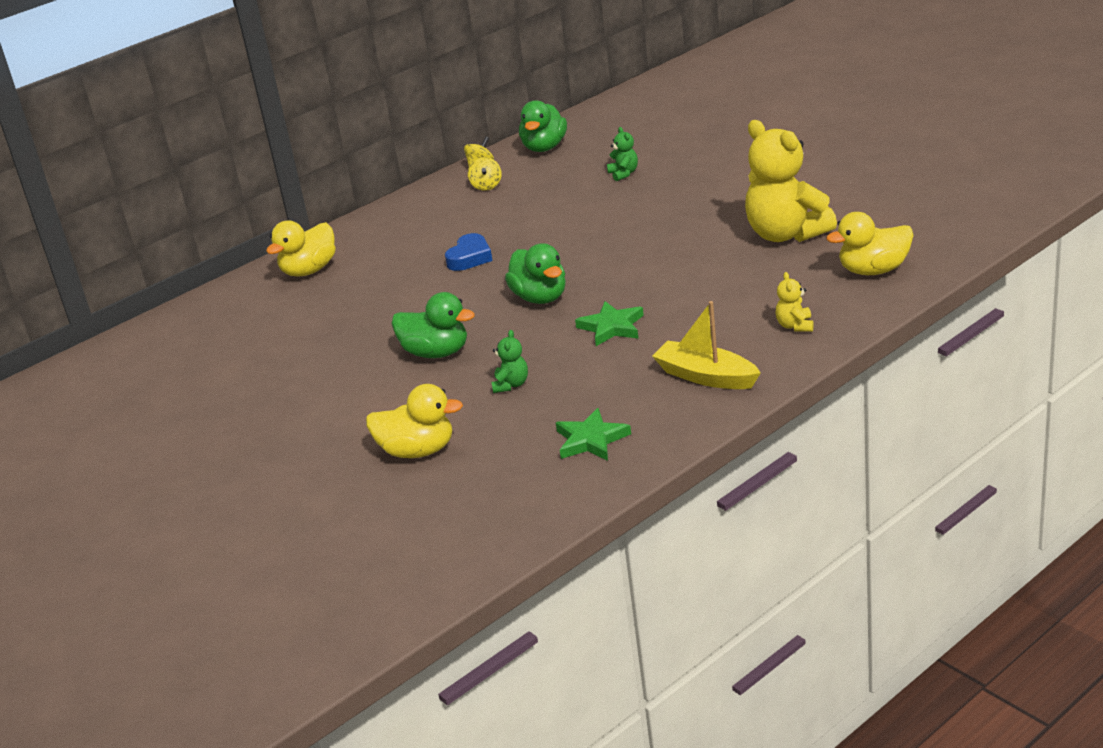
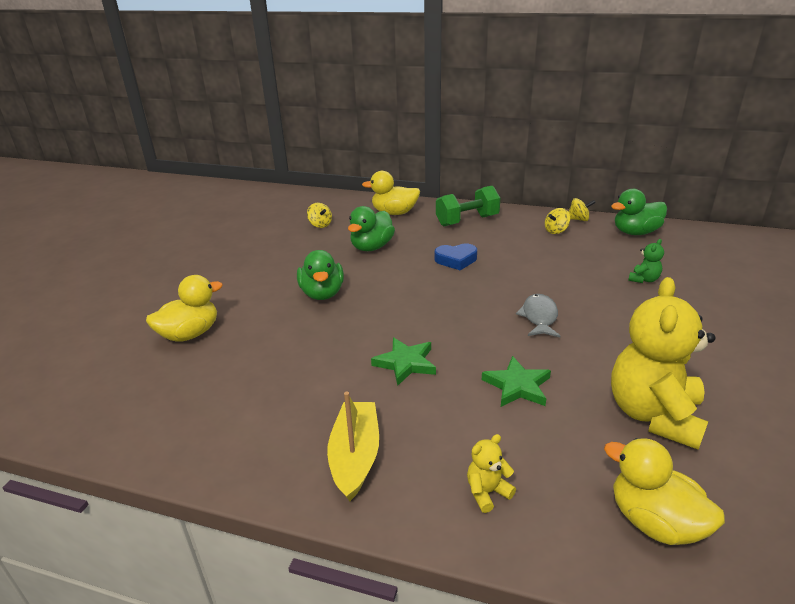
camera: 55 degrees right, 0 degrees up
yellow duck [366,384,463,458] -> yellow duck turned 105 degrees counterclockwise [146,275,223,342]
green teddy bear [491,330,528,393] -> none
green duck [505,243,566,304] -> green duck moved to [348,206,395,251]
green star [556,408,631,461] -> green star moved to [482,356,551,407]
none -> yellow spinning top [307,203,332,228]
none -> green dumbbell [436,186,500,226]
none -> grey fish [516,294,560,337]

